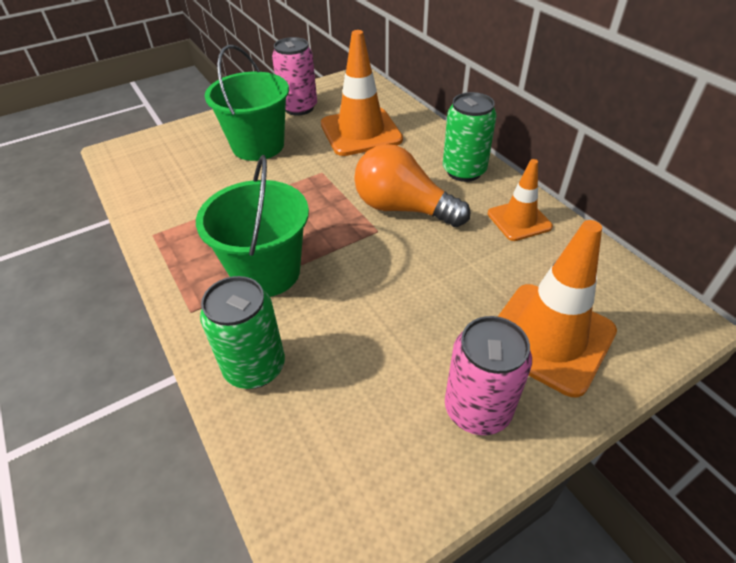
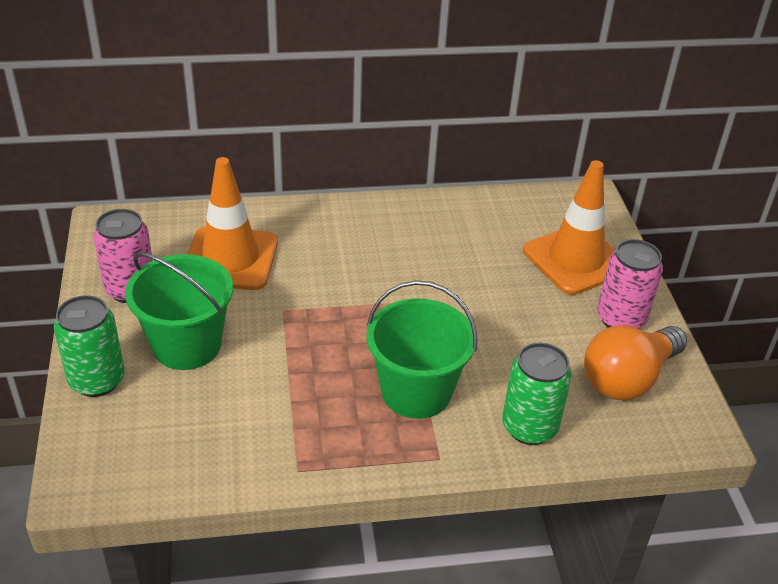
camera: 70 degrees left, 5 degrees down
orange light bulb [354,144,470,227] -> orange light bulb moved to [584,325,687,400]
green can [443,92,497,182] -> green can moved to [54,295,124,397]
orange traffic cone [488,159,553,241] -> none

